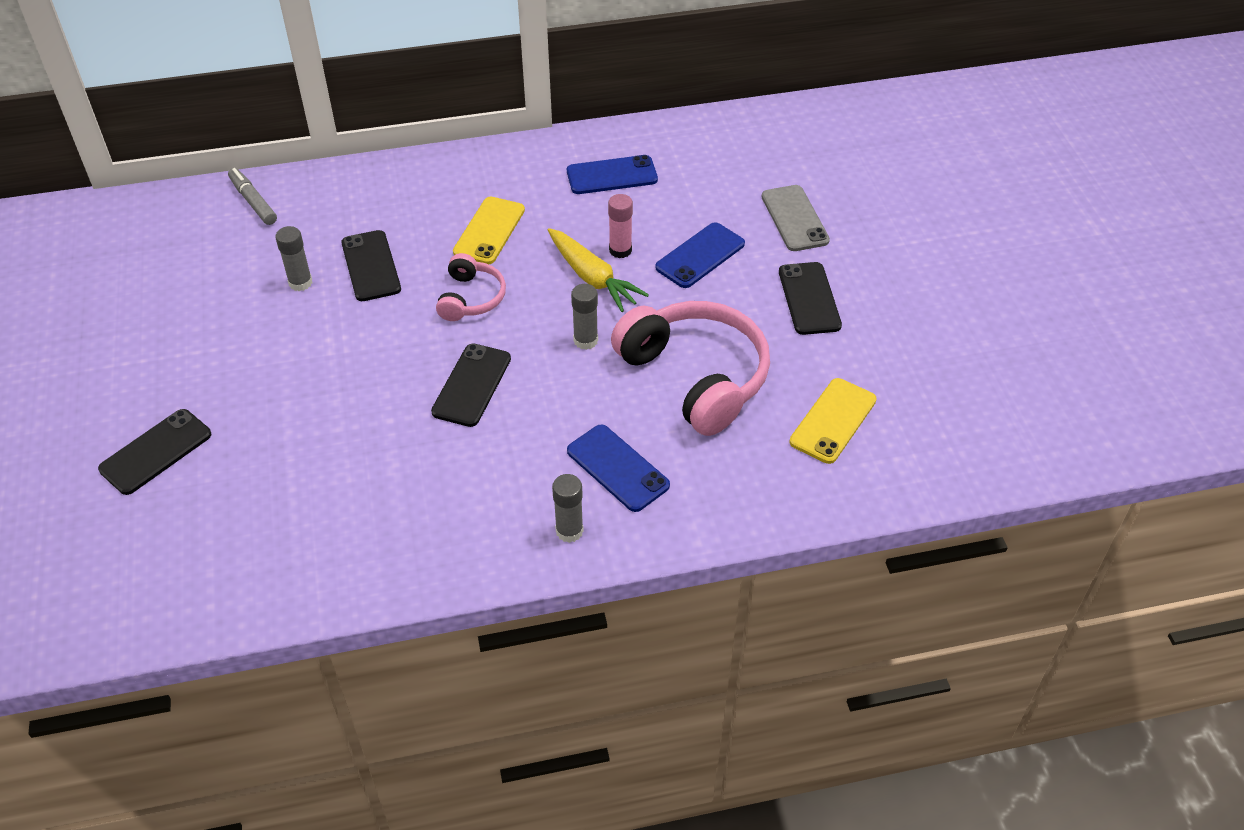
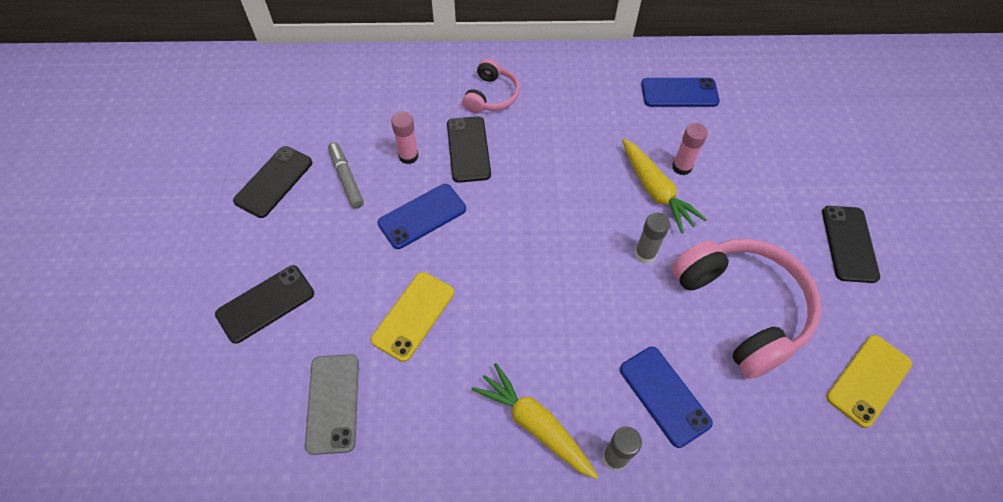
camera: 10 degrees right, 10 degrees up
grey marker [228,168,277,225] -> grey marker moved to [328,142,364,209]
grey glue stick [275,226,312,291] -> pink glue stick [391,111,419,164]
black phone [431,344,511,427] -> black phone moved to [233,146,312,218]
pink headphones [436,253,506,321] -> pink headphones moved to [462,58,520,113]
yellow phone [453,197,525,264] -> yellow phone moved to [371,272,454,362]
blue phone [655,222,745,288] -> blue phone moved to [377,184,466,249]
grey phone [762,185,830,251] -> grey phone moved to [305,354,359,455]
none -> yellow carrot [471,363,598,479]

